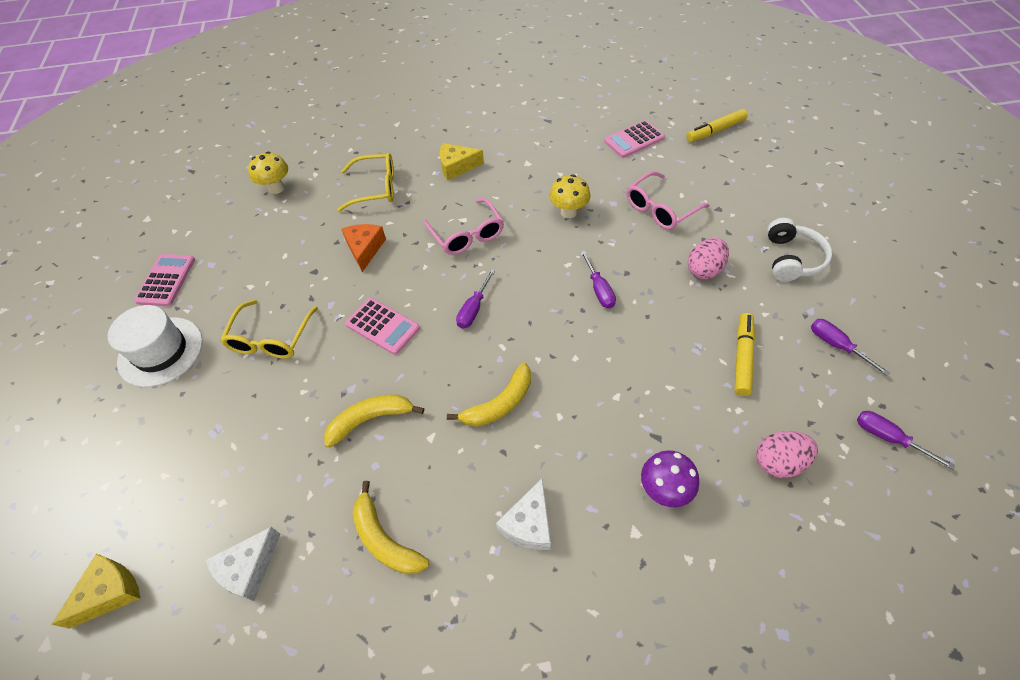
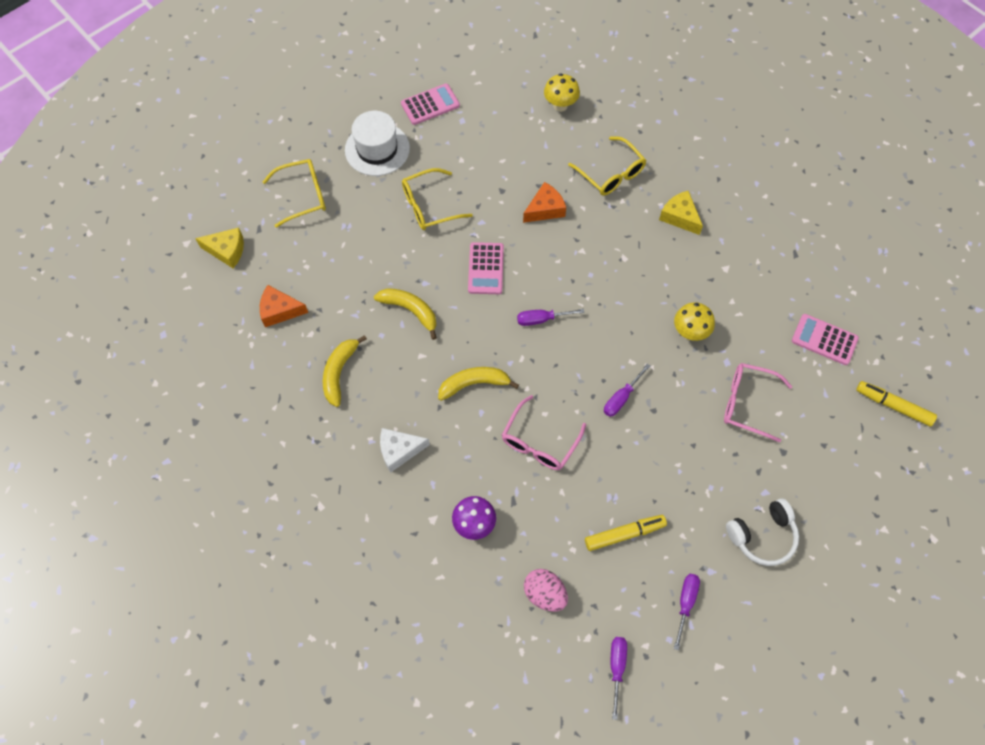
camera: 55 degrees right, 10 degrees up
white cheese [206,527,280,601] -> orange cheese [260,285,308,327]
pink glasses [423,198,504,255] -> pink glasses moved to [502,395,586,470]
yellow banana [447,362,531,427] -> yellow banana turned 150 degrees clockwise [438,367,519,401]
pink egg [688,238,729,279] -> none
none -> yellow glasses [263,159,326,228]

